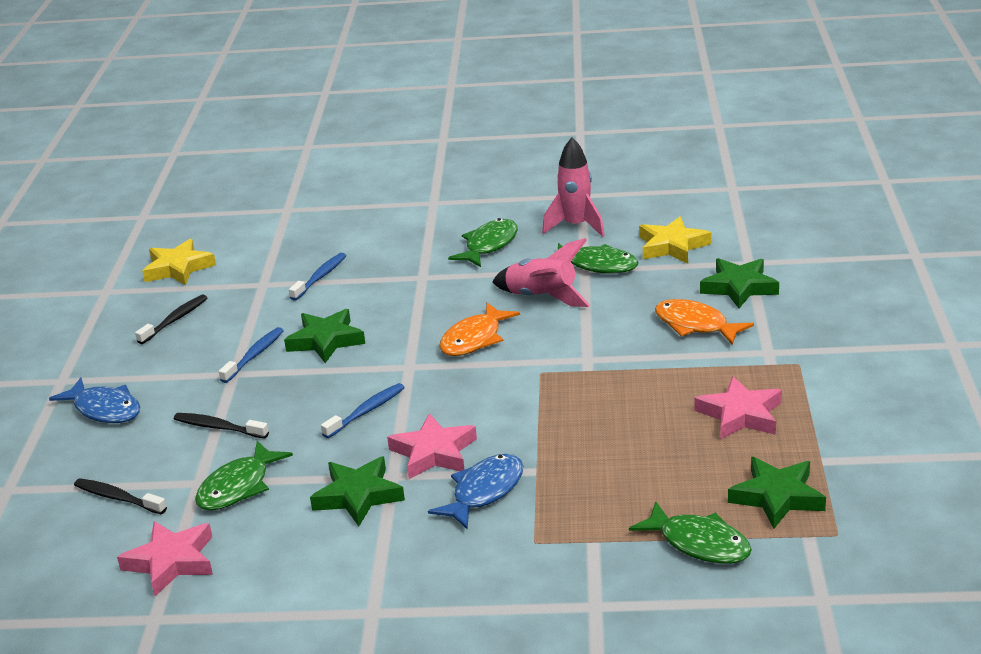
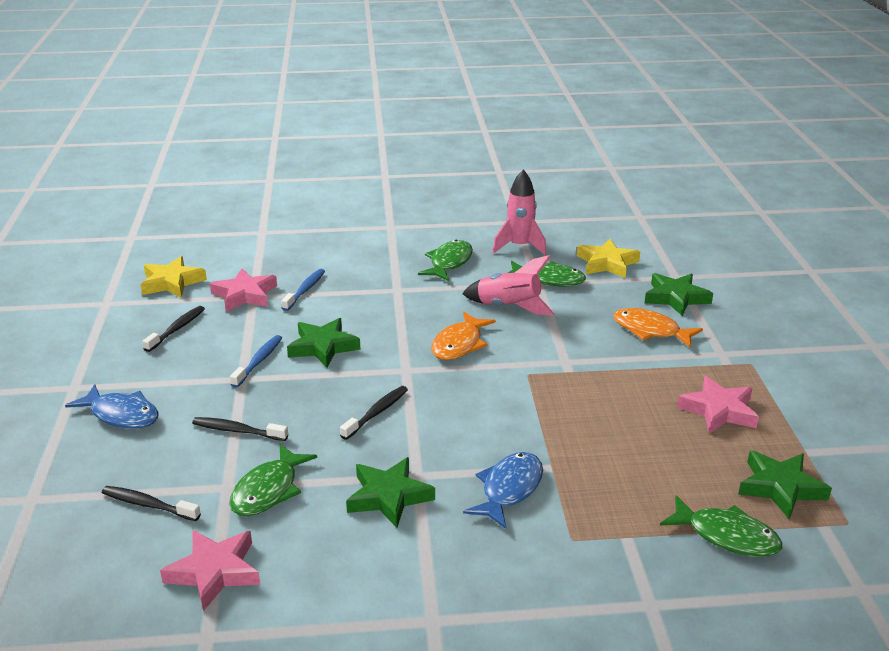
camera: 10 degrees left, 0 degrees up
blue toothbrush [321,383,405,438] -> black toothbrush [340,386,408,440]
pink star [387,414,477,479] -> pink star moved to [210,268,277,312]

